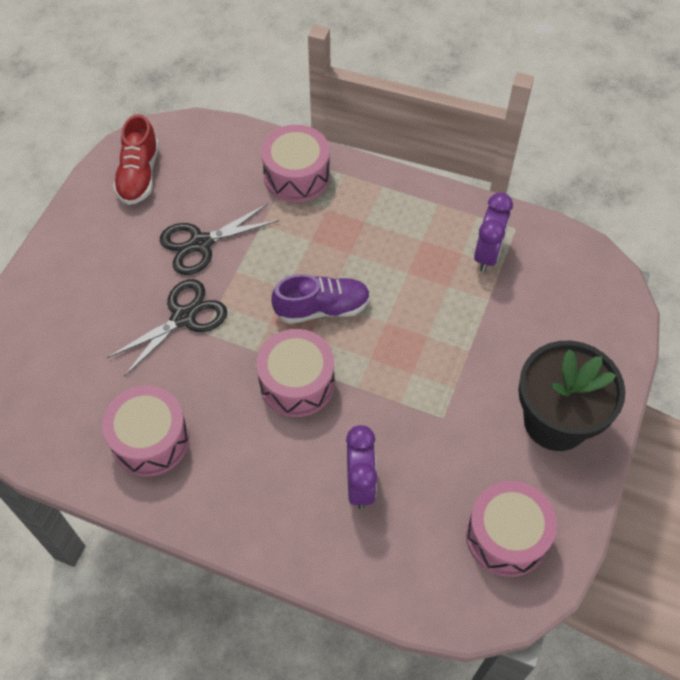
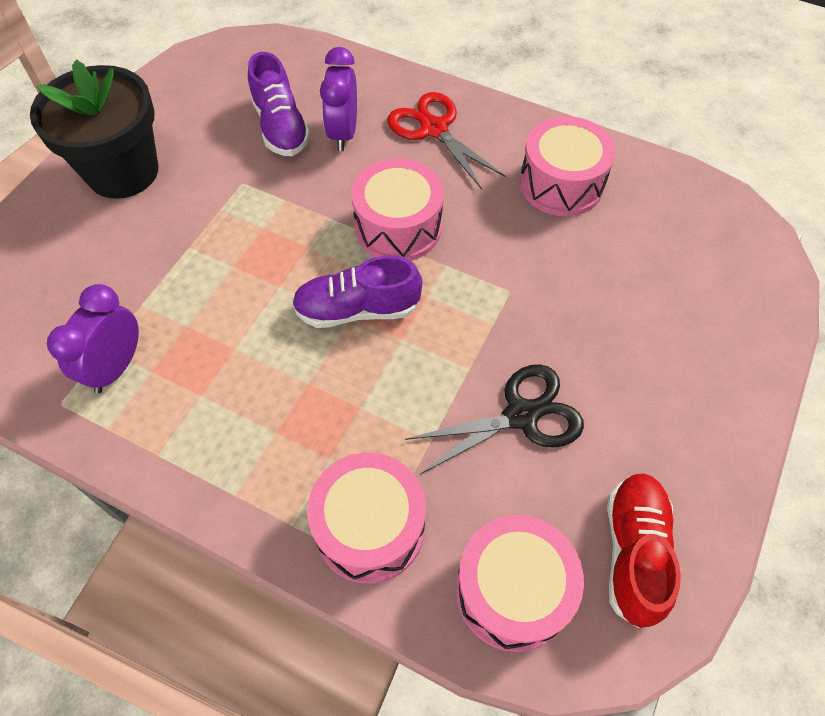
camera: 175 degrees left, 0 degrees up
black scissors [107,279,227,377] -> none
pink drum [466,481,557,577] -> pink drum moved to [456,515,584,652]
none -> purple shoe [248,52,311,156]
none -> red scissors [387,92,506,189]

